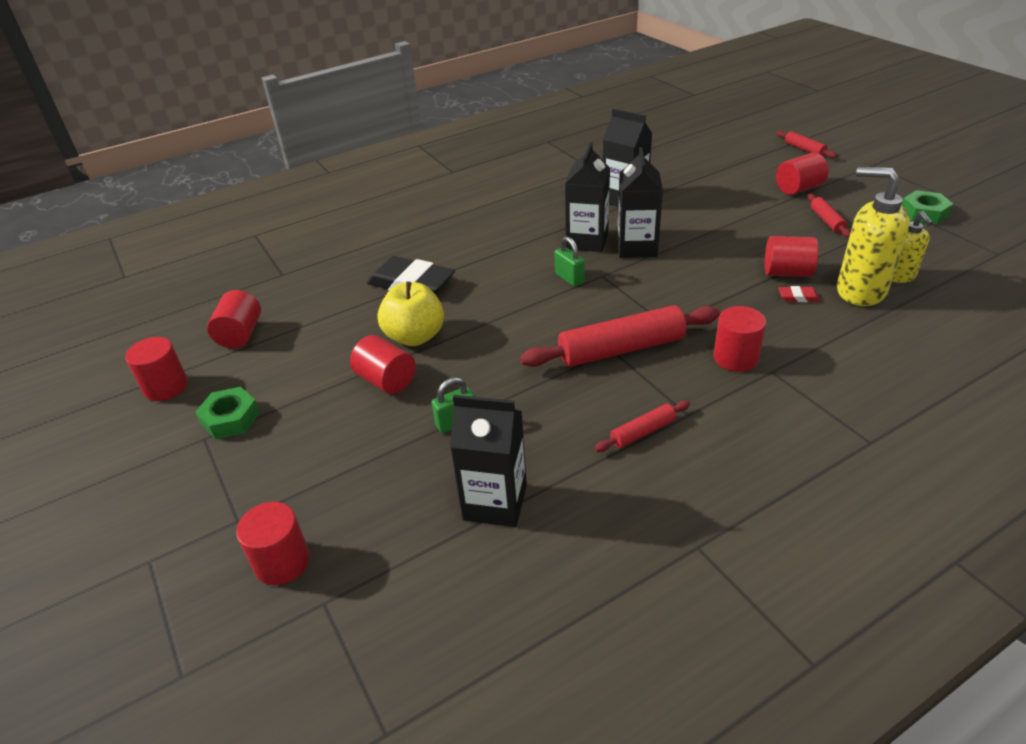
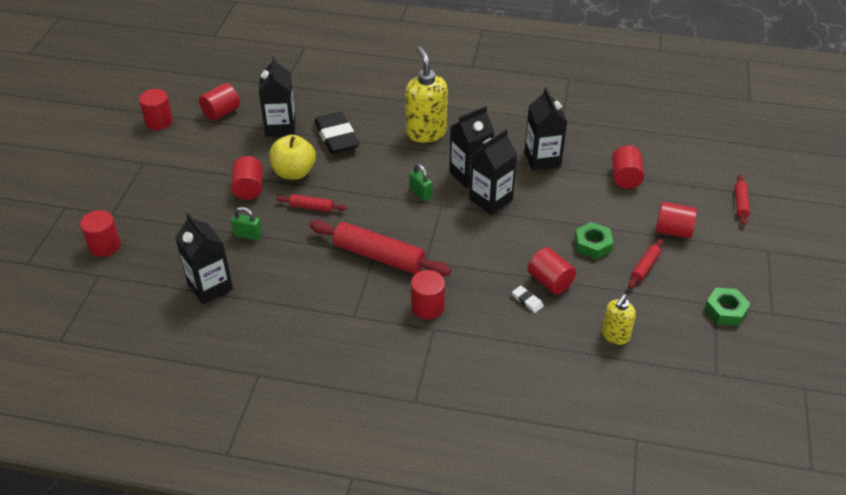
camera: 40 degrees right, 5 degrees up
green nut [195,387,260,439] -> green nut moved to [574,222,614,259]
green padlock [555,236,585,287] -> green padlock turned 45 degrees counterclockwise [409,164,433,201]
red rolling pin [594,401,690,452] -> red rolling pin moved to [276,194,347,212]
red eraser [778,286,820,302] -> white eraser [512,286,544,313]
yellow soap dispenser [837,167,910,306] -> yellow soap dispenser moved to [405,46,448,143]
none -> black carton [259,56,296,137]
none -> red cylinder [612,145,644,189]

